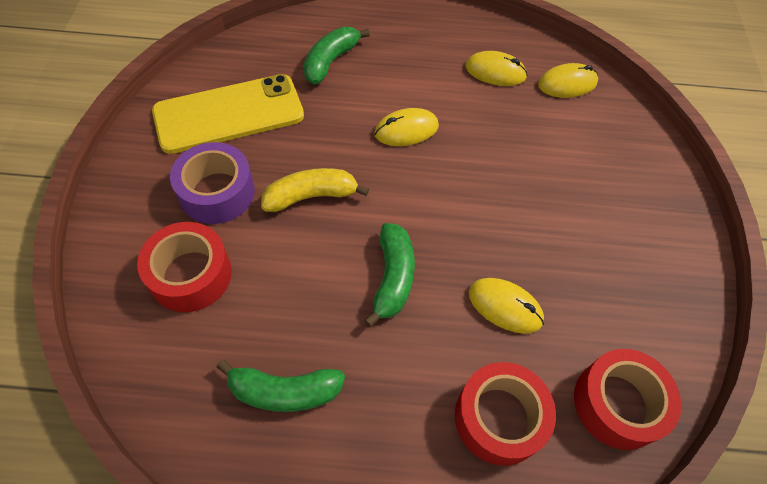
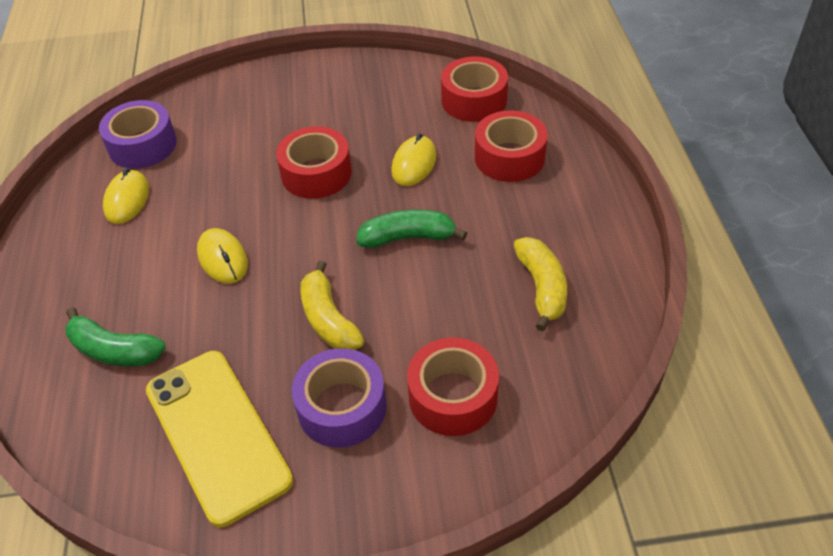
camera: 95 degrees left, 10 degrees down
green banana [216,359,345,412] -> yellow banana [513,237,567,331]
yellow mouse [538,63,598,98] -> purple tape [99,100,177,169]
none -> red tape [276,126,352,199]

